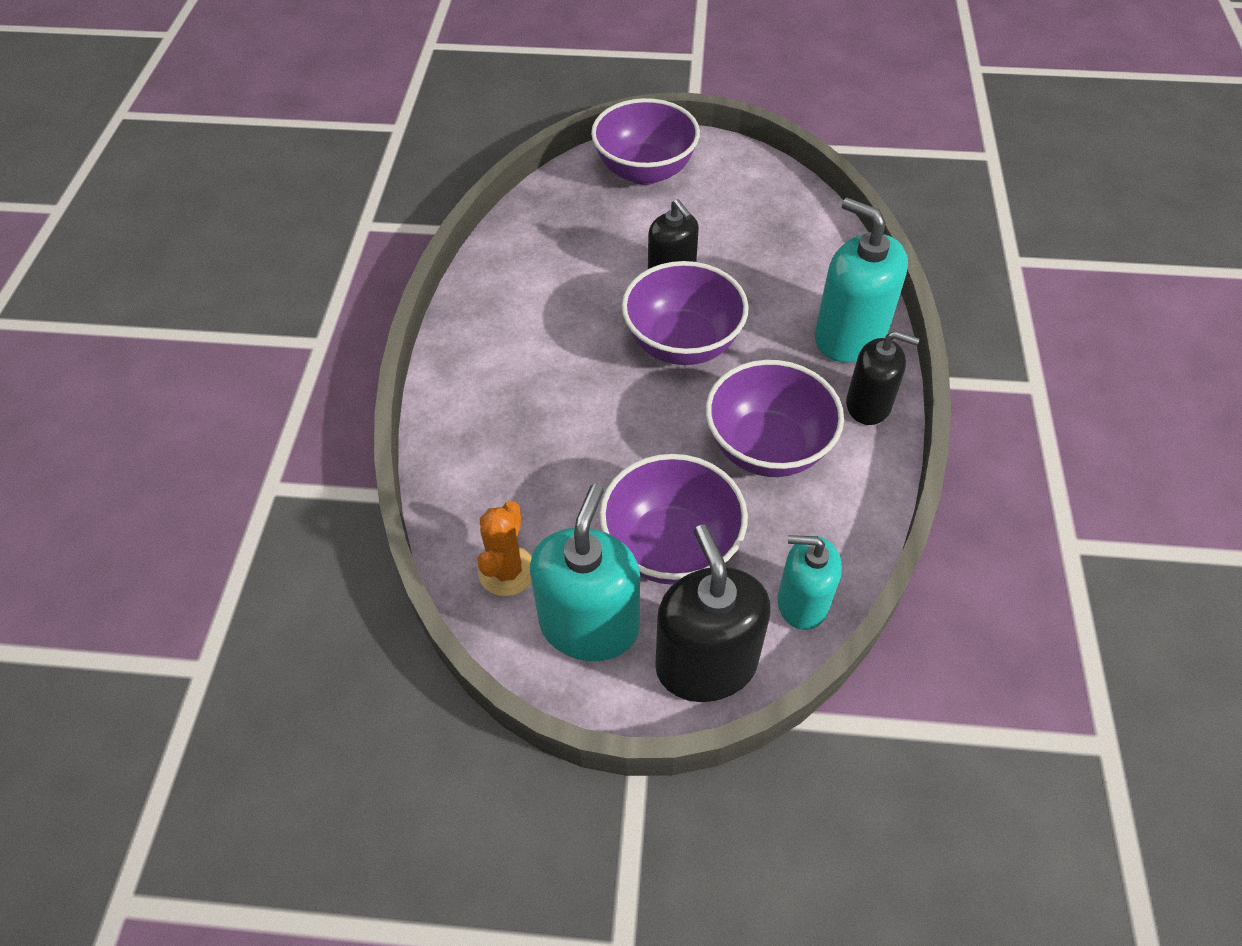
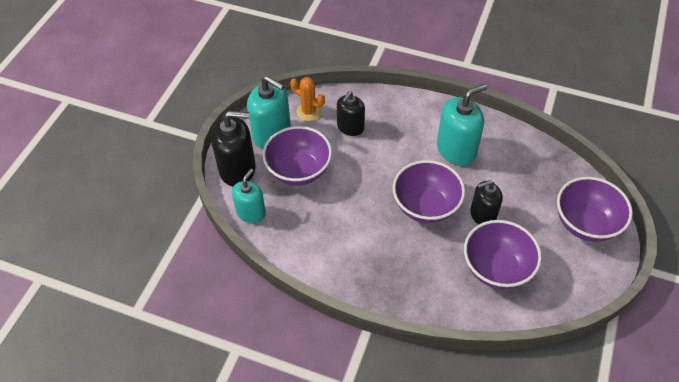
camera: 105 degrees right, 0 degrees up
purple bowl [706,360,844,477] -> purple bowl moved to [464,220,542,289]
turquoise soap dispenser [815,198,908,362] -> turquoise soap dispenser moved to [437,84,487,166]
black soap dispenser [846,331,920,425] -> black soap dispenser moved to [337,91,365,136]

